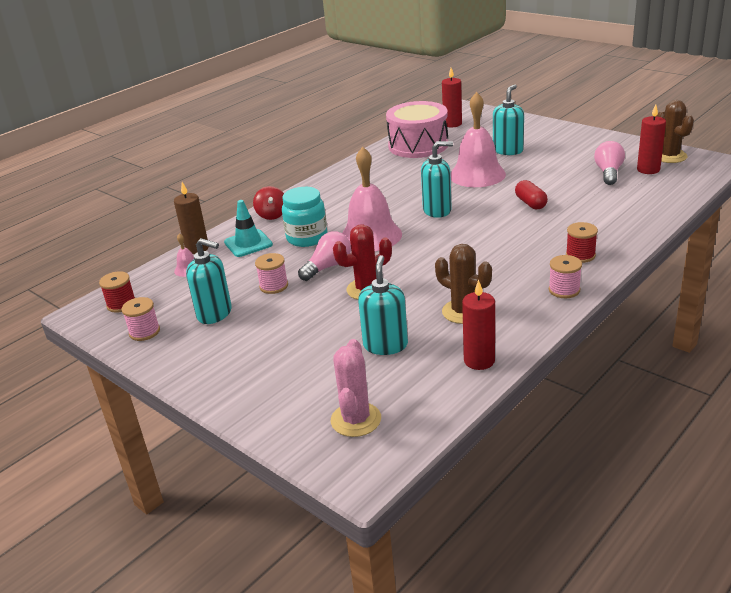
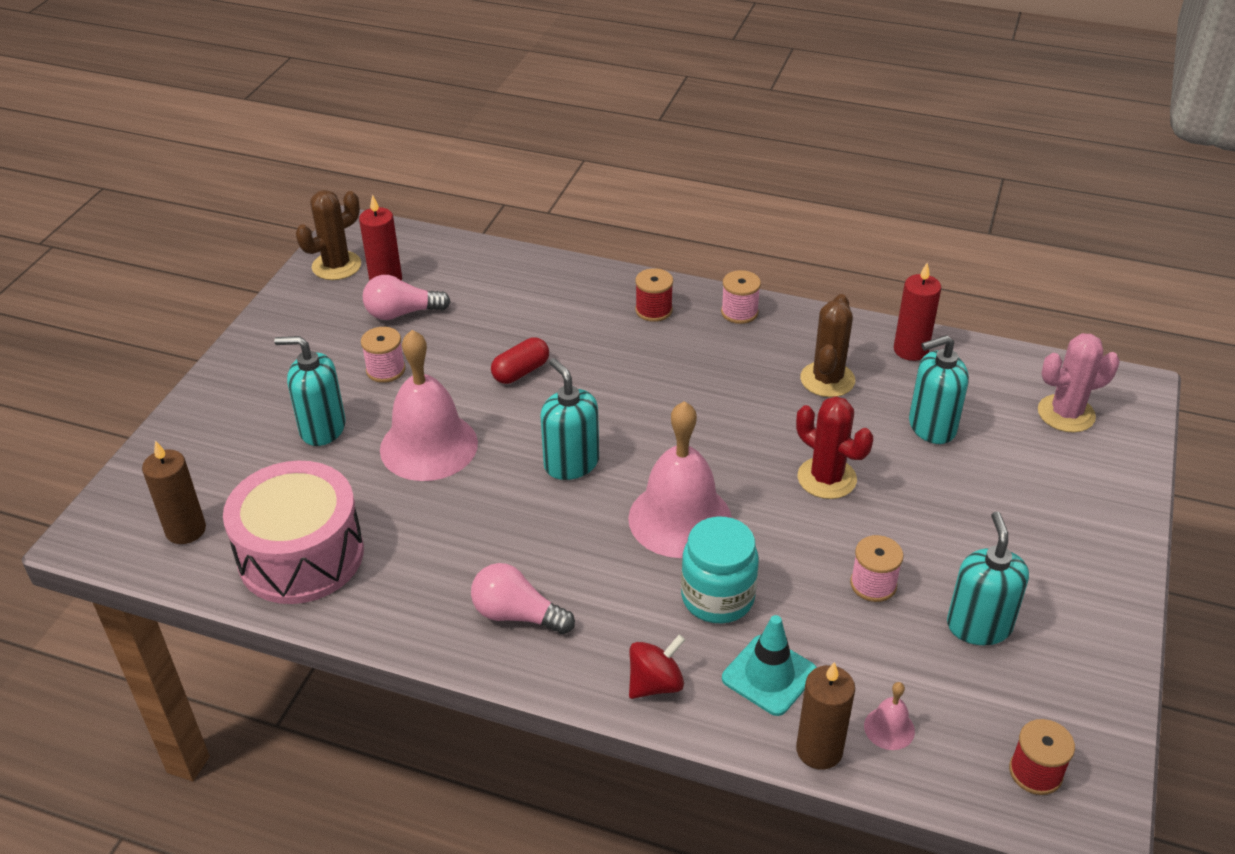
camera: 115 degrees left, 10 degrees up
pink spool [121,297,160,341] -> pink spool moved to [361,327,405,383]
pink light bulb [298,231,351,281] -> pink light bulb moved to [471,563,575,634]
red candle [442,68,462,127] -> brown candle [142,440,206,544]

